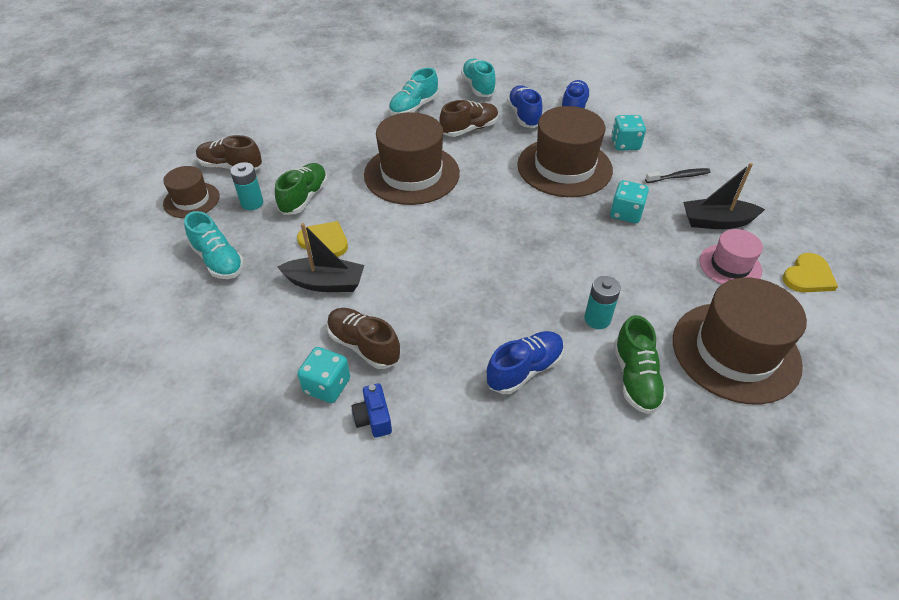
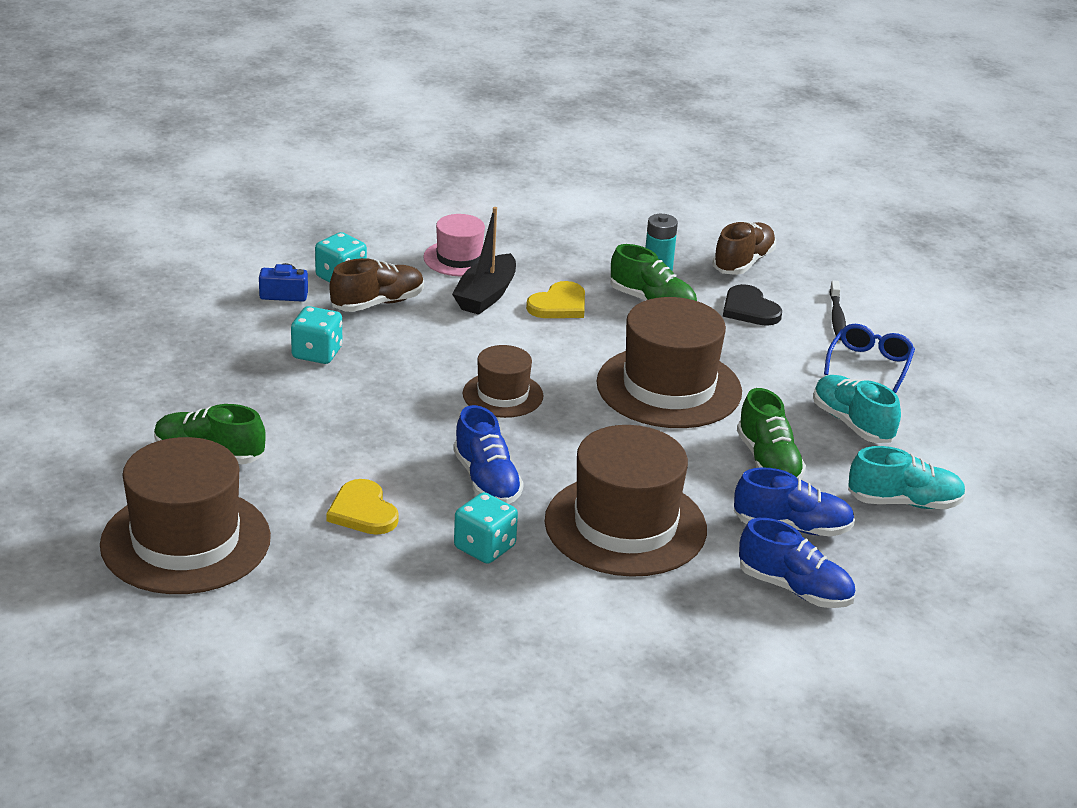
camera: 105 degrees right, 15 degrees down
brown hat [163,166,220,218] -> brown hat moved to [463,345,543,418]
turquoise shoe [184,211,244,279] -> none
brown shoe [439,100,499,137] -> green shoe [737,388,806,479]
blue shoe [486,331,564,394] -> blue shoe moved to [453,405,524,504]
turquoise battery [584,276,621,329] -> none
turquoise dice [611,115,646,150] -> turquoise dice moved to [291,306,342,364]
black toothbrush [645,168,711,183] -> black toothbrush moved to [830,280,846,340]
black boat [683,163,765,229] -> none
pink hat [699,229,763,284] -> pink hat moved to [423,214,485,276]
yellow heart [782,253,838,292] -> yellow heart moved to [326,479,399,535]
none -> black heart [723,284,782,326]
none -> blue glasses [824,324,915,393]

